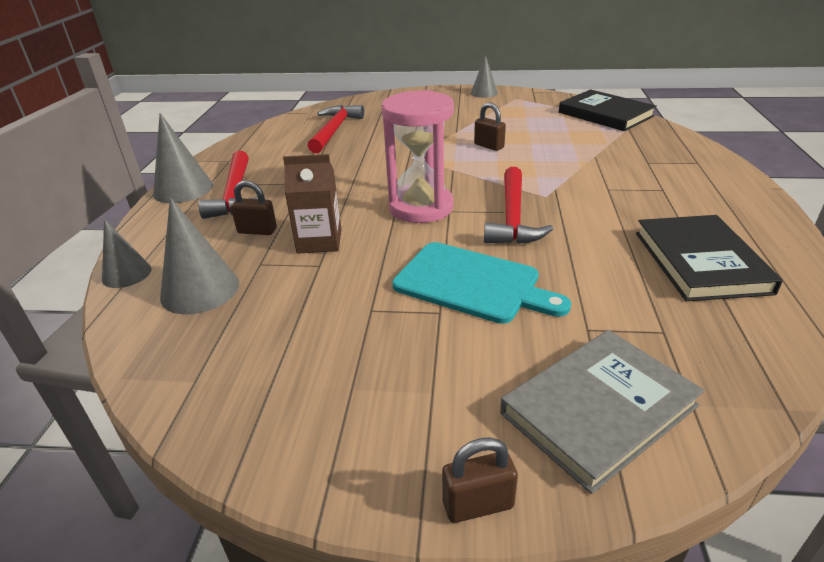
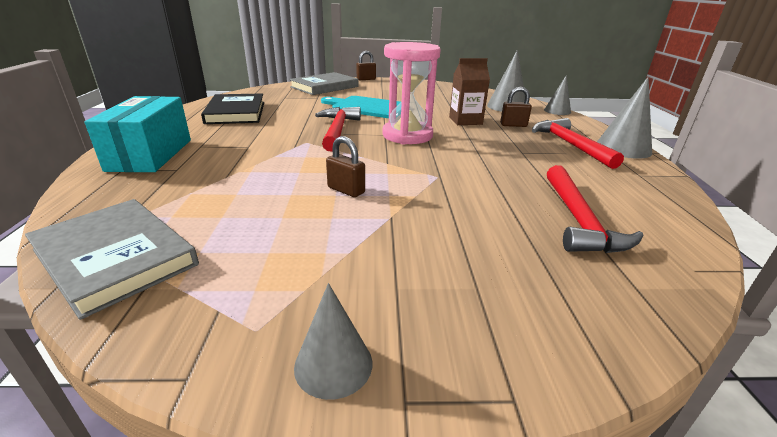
camera: 170 degrees right, 5 degrees down
black book [559,90,657,131] -> grey book [25,199,199,320]
none -> turquoise box [84,96,191,172]

